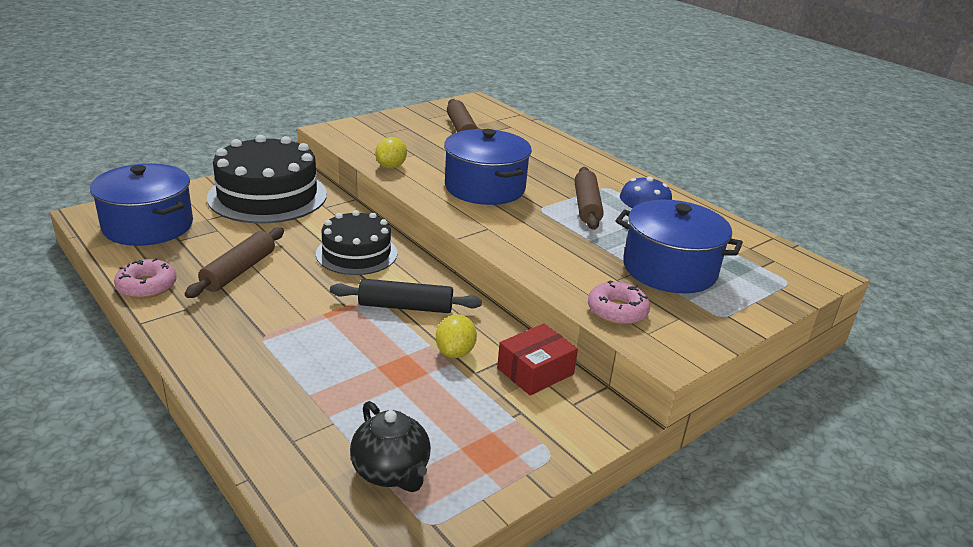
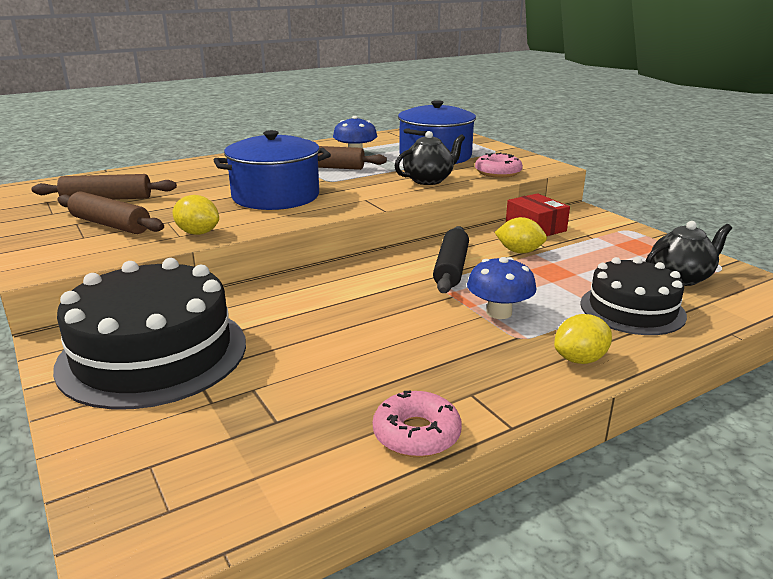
camera: 80 degrees left, 5 degrees down
blue pot [90,163,193,246] -> none
brown rolling pin [185,227,284,298] -> brown rolling pin moved to [57,191,164,234]
black cake [316,210,397,275] -> black cake moved to [580,257,687,335]
none -> black teapot [395,131,465,185]
none -> blue mushroom [467,257,536,319]
none -> yellow lemon [554,314,612,364]

